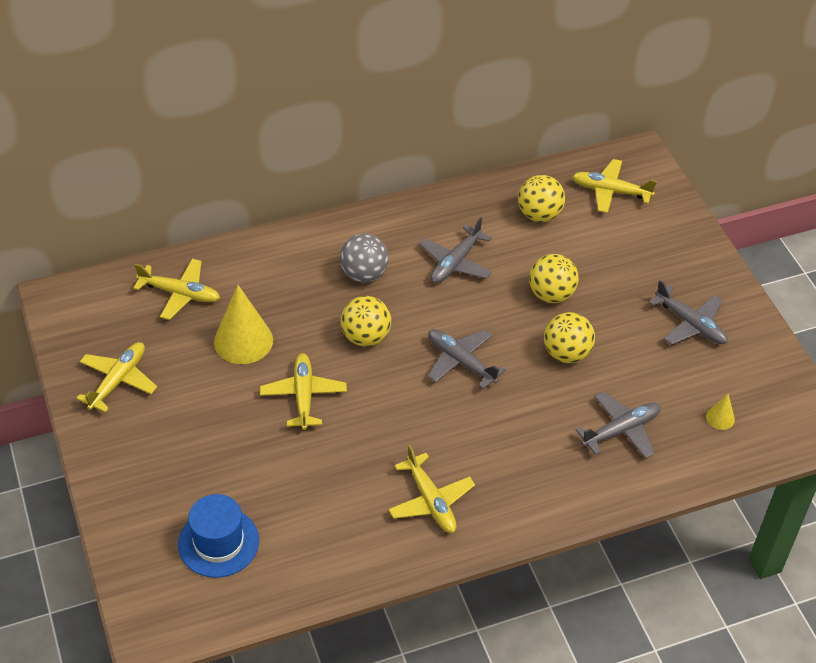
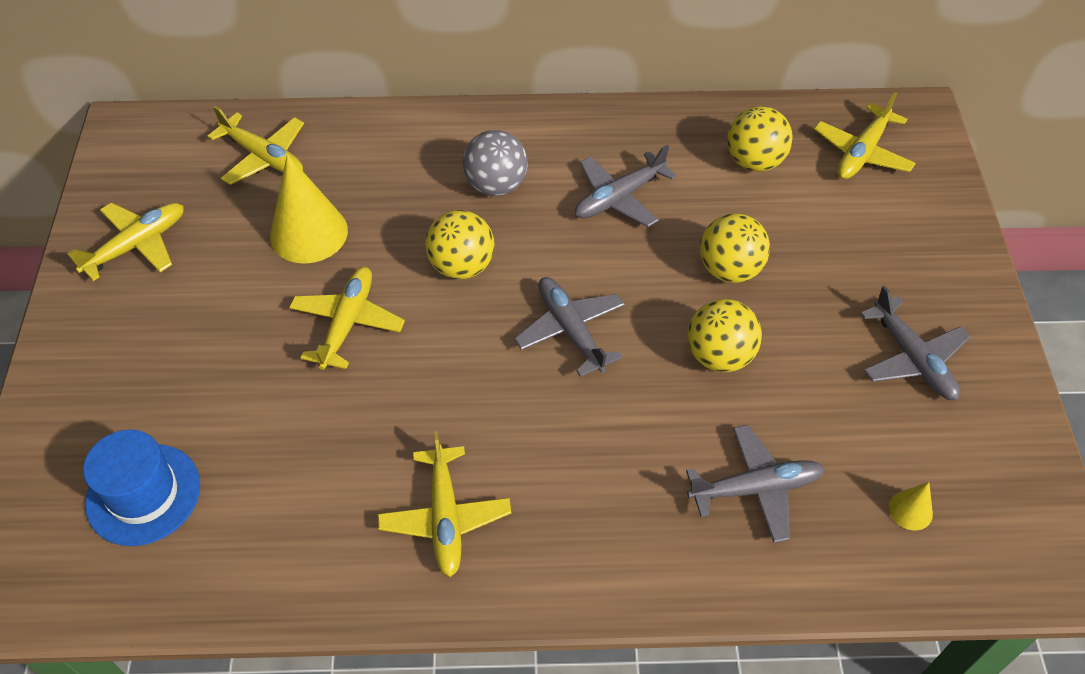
camera: 20 degrees right, 5 degrees up
yellow plane [572,159,657,213] -> yellow plane turned 90 degrees counterclockwise [814,92,916,179]

